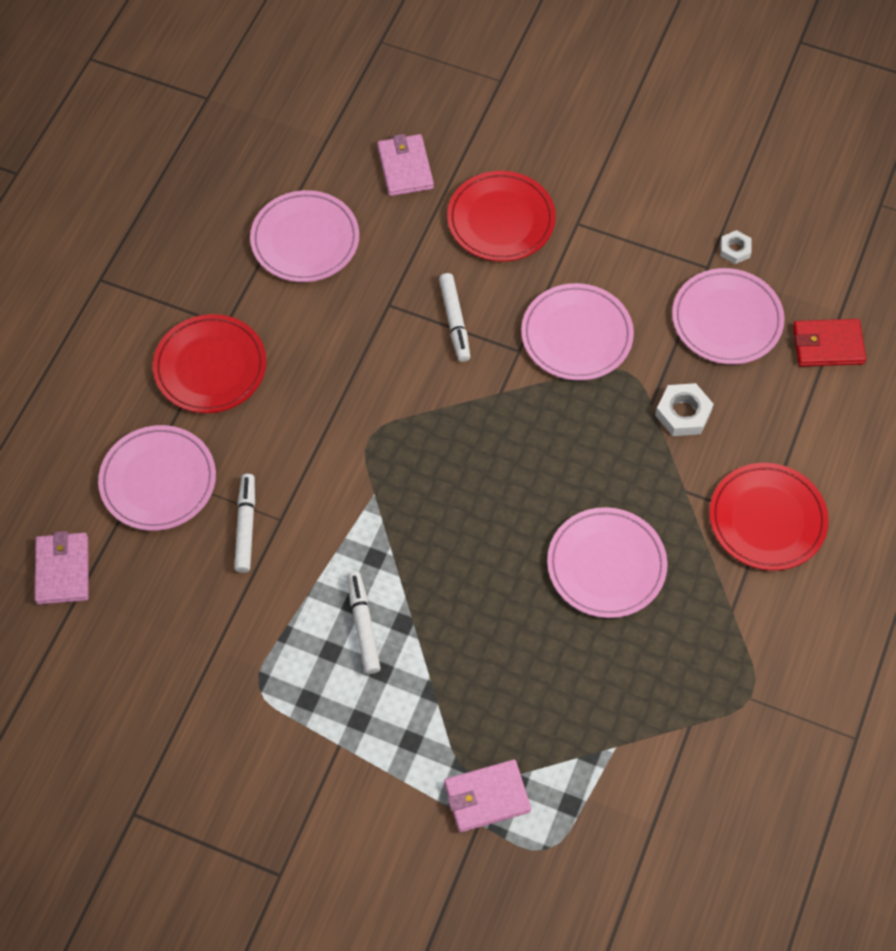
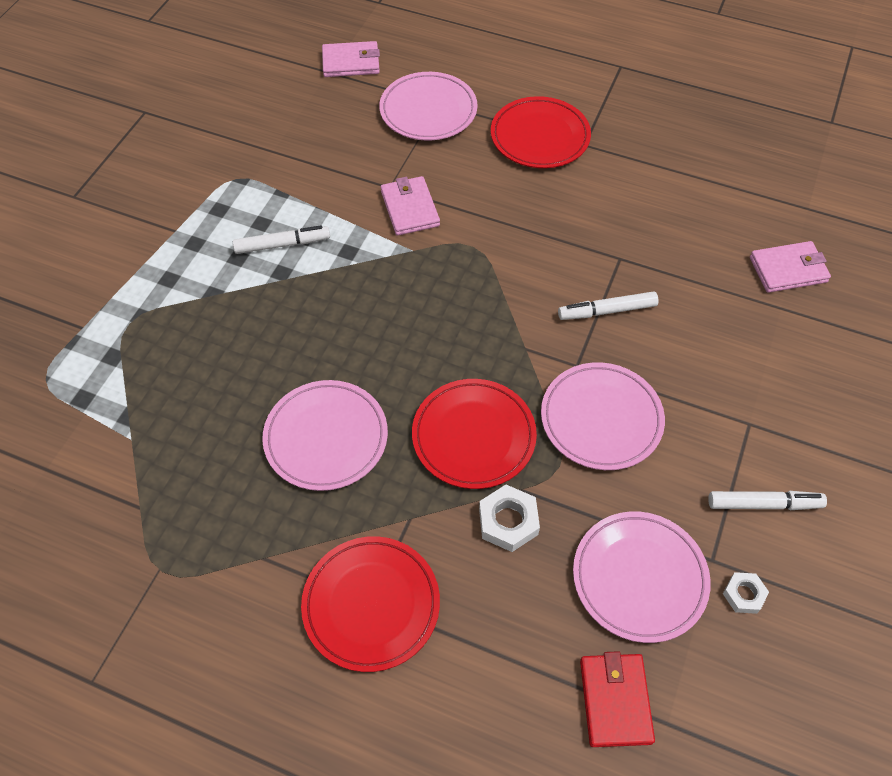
camera: 90 degrees right, 5 degrees down
white marker [234,474,255,573] -> white marker moved to [708,491,827,510]
pink plate [250,190,359,282] -> none
pink wallet [444,759,531,832] -> pink wallet moved to [381,176,440,236]
red plate [447,171,556,262] -> red plate moved to [412,379,537,489]

